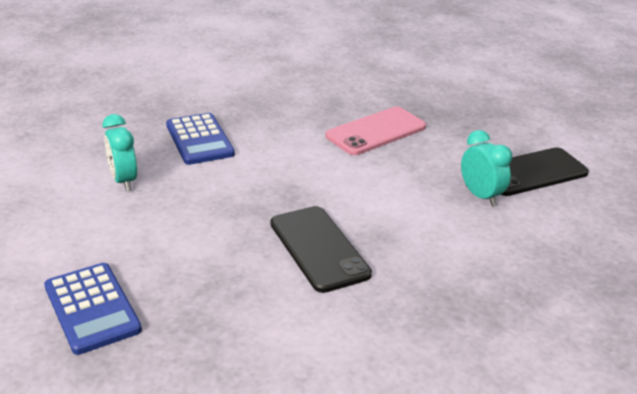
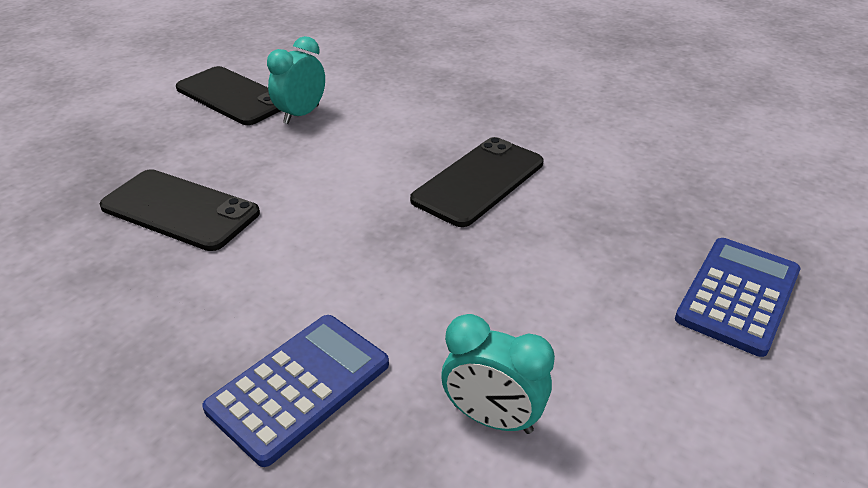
camera: 115 degrees left, 5 degrees up
turquoise clock [103,114,137,191] -> turquoise clock turned 75 degrees clockwise [441,314,555,434]
pink phone [325,107,426,155] -> black phone [99,169,260,251]

